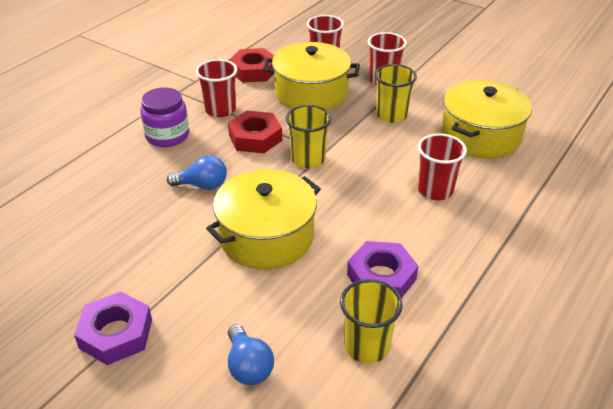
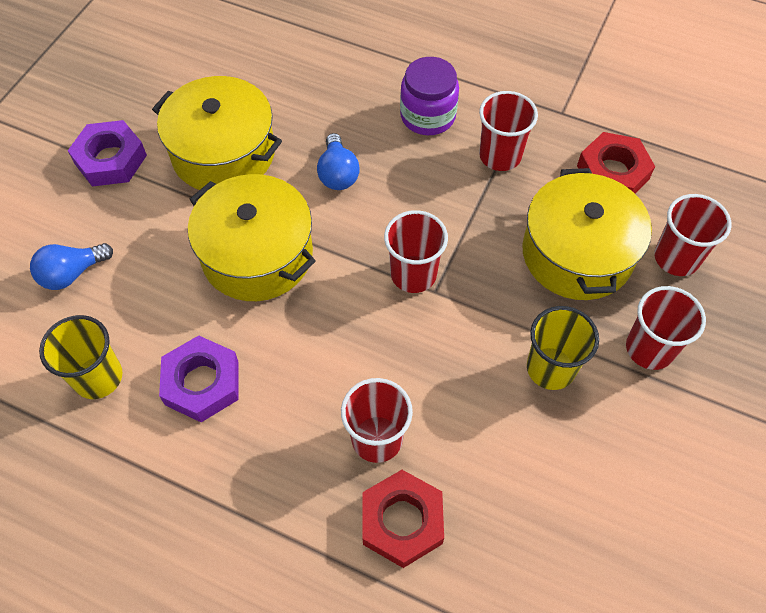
camera: 80 degrees right, 20 degrees up
red nut [228,111,282,153] -> red nut moved to [362,470,444,568]
yellow cup [286,105,331,168] -> red cup [384,210,448,293]
yellow pot [441,80,532,159] -> yellow pot moved to [152,76,282,190]

